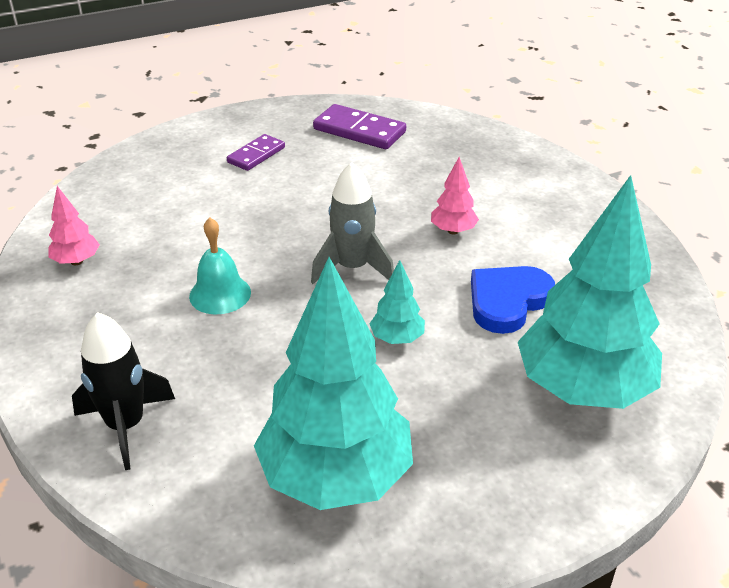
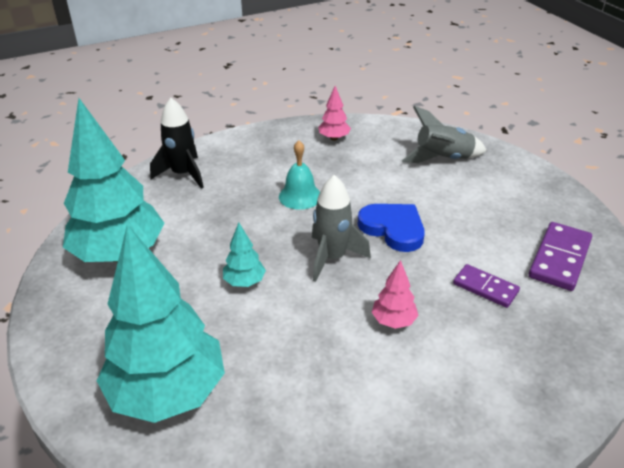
camera: 90 degrees right, 0 degrees up
purple domino [227,134,285,171] -> purple domino moved to [453,264,520,308]
blue heart [471,266,555,334] -> blue heart moved to [358,204,425,252]
none -> grey rocket [402,106,487,163]

